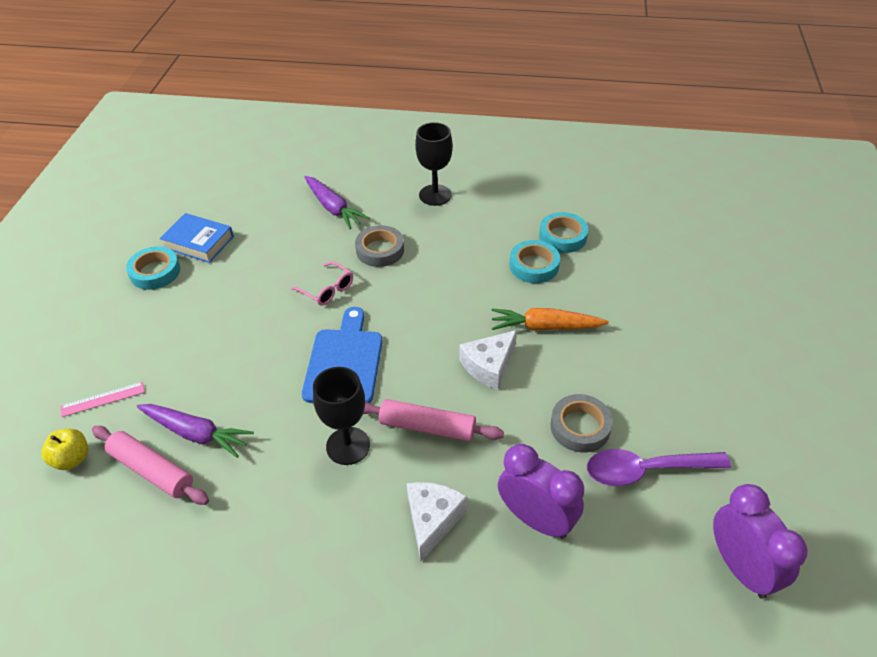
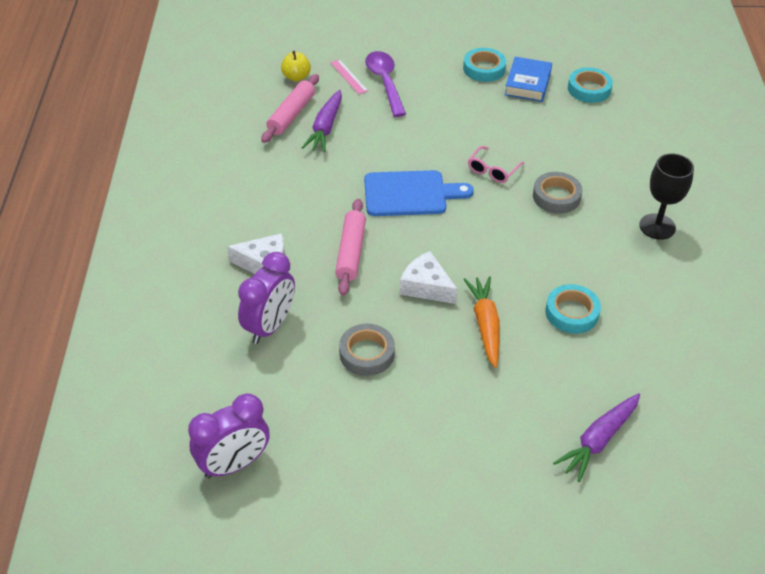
camera: 80 degrees right, 0 degrees up
purple carrot [304,176,370,229] -> purple carrot moved to [553,393,640,482]
black goblet [313,367,370,465] -> none
turquoise tape [539,212,588,253] -> turquoise tape moved to [568,67,613,103]
purple spoon [587,449,731,486] -> purple spoon moved to [365,51,406,117]

